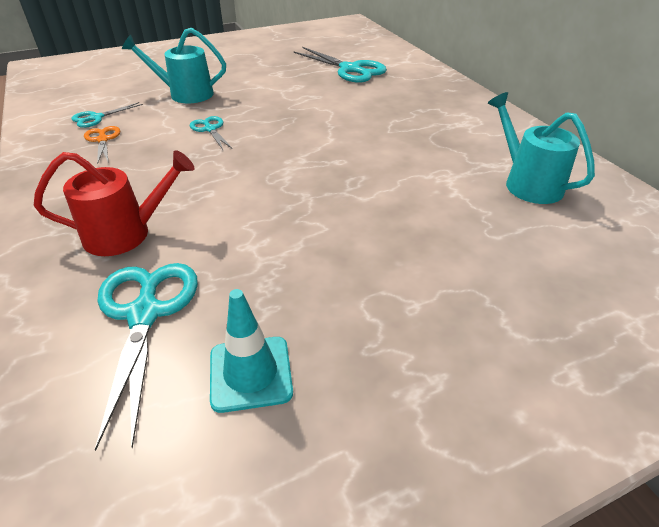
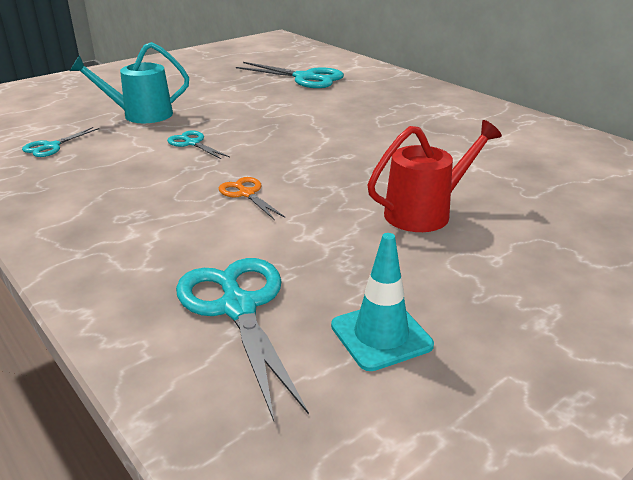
camera: 15 degrees left, 10 degrees down
red watering can [34,150,194,256] -> red watering can moved to [367,120,502,232]
orange scissors [84,126,120,164] -> orange scissors moved to [219,177,285,219]
turquoise watering can [488,92,595,204] -> none

